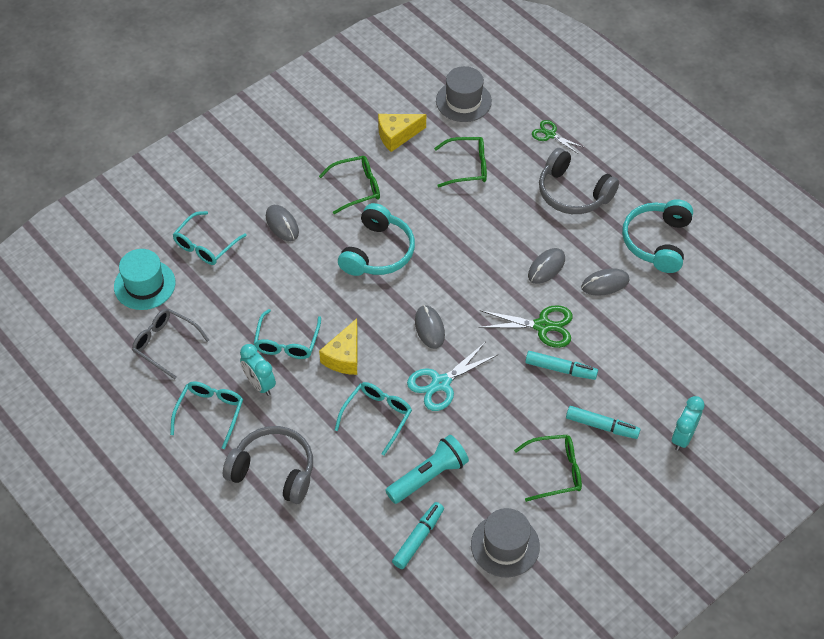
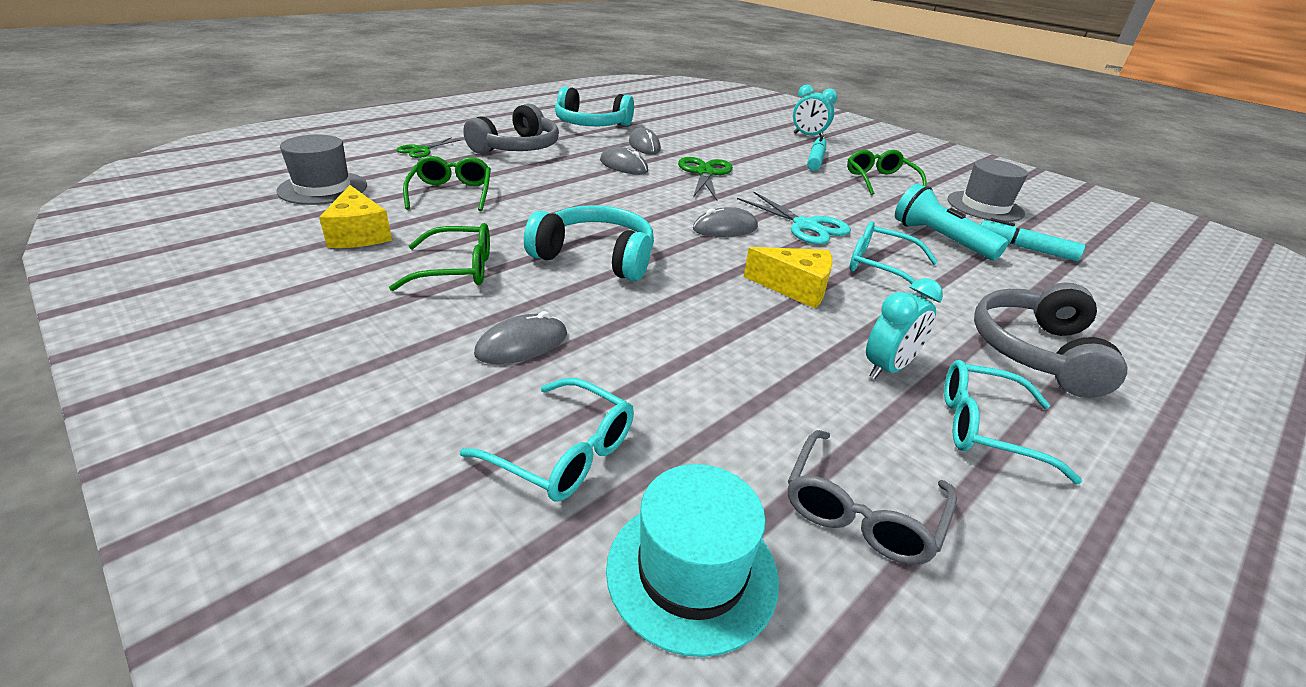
camera: 95 degrees left, 20 degrees down
turquoise glasses [254,309,321,359] -> none
green glasses [319,156,380,214] -> green glasses turned 105 degrees clockwise [389,223,490,291]
turquoise marker [525,351,598,380] -> none

